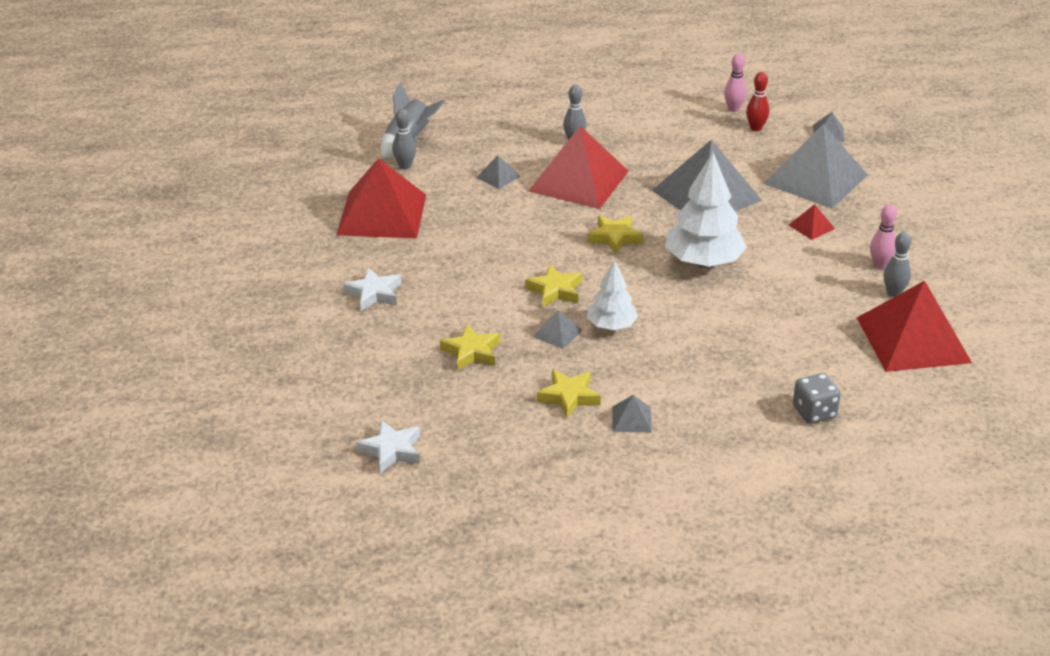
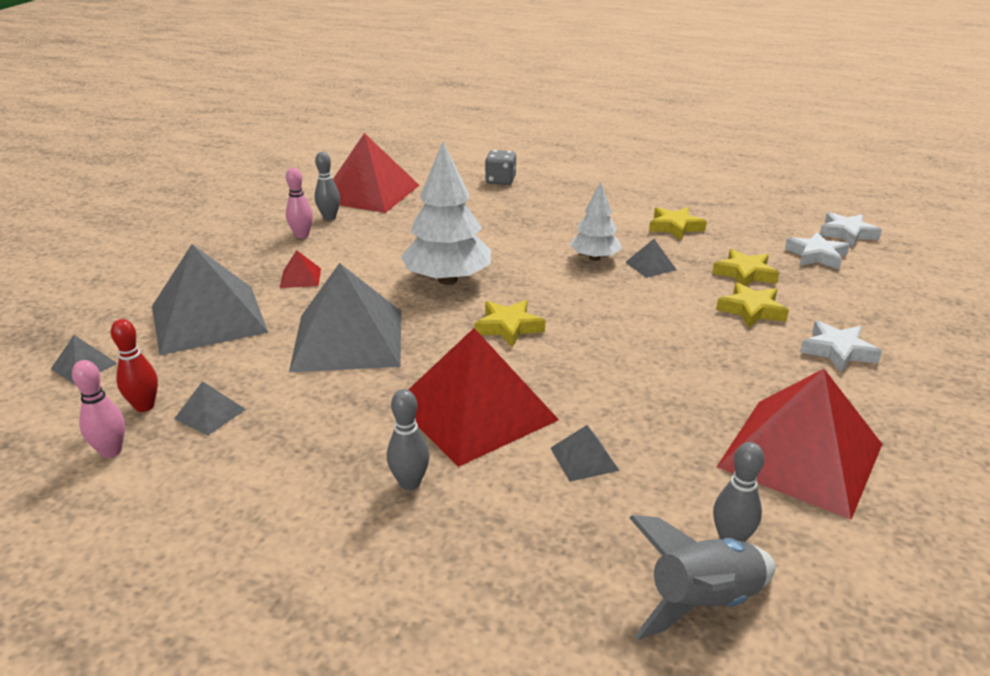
camera: 150 degrees left, 5 degrees down
yellow star [525,265,582,307] -> yellow star moved to [716,282,789,328]
grey pyramid [612,395,652,433] -> grey pyramid moved to [174,381,246,436]
none -> white star [785,232,850,269]

